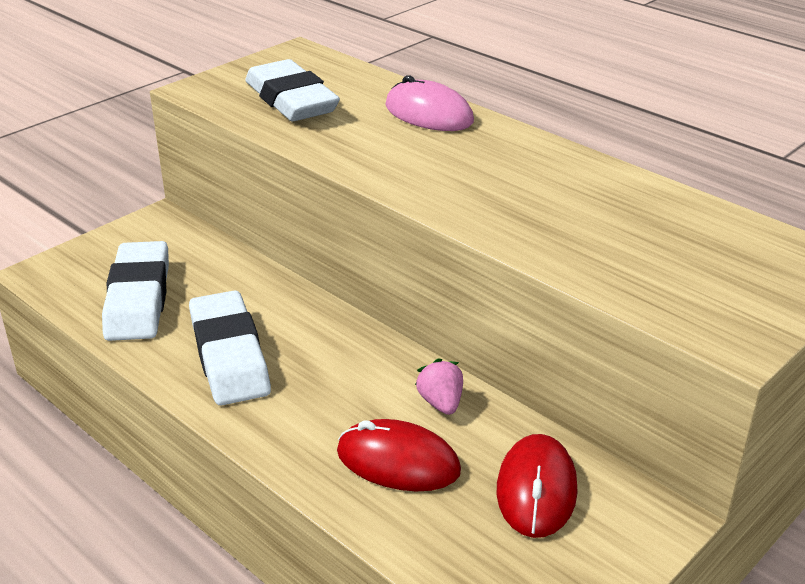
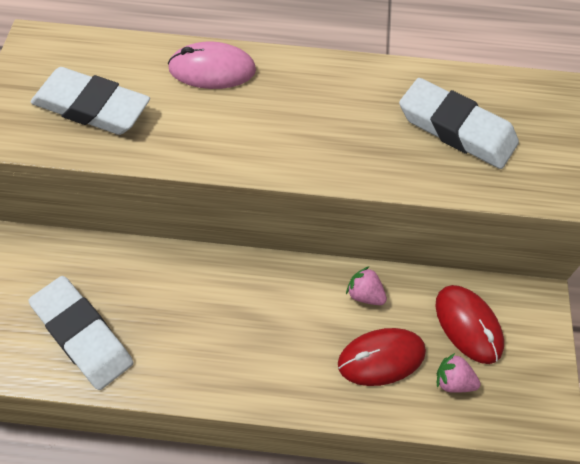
camera: 40 degrees left, 25 degrees up
white eraser [189,290,271,406] -> white eraser moved to [399,78,519,169]
none -> pink strawberry [437,353,480,393]

